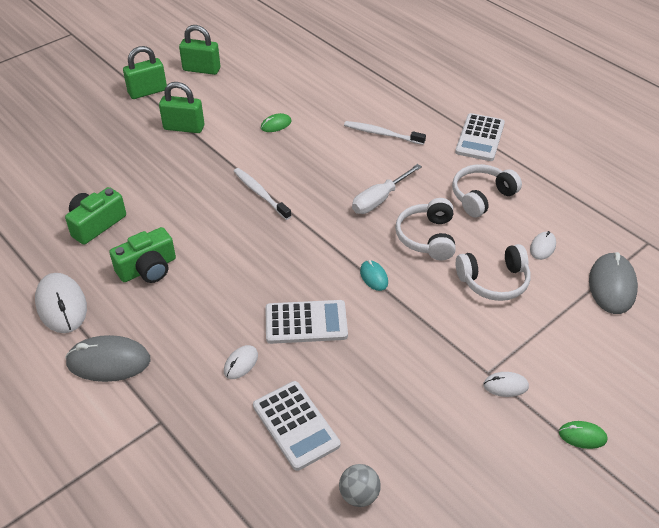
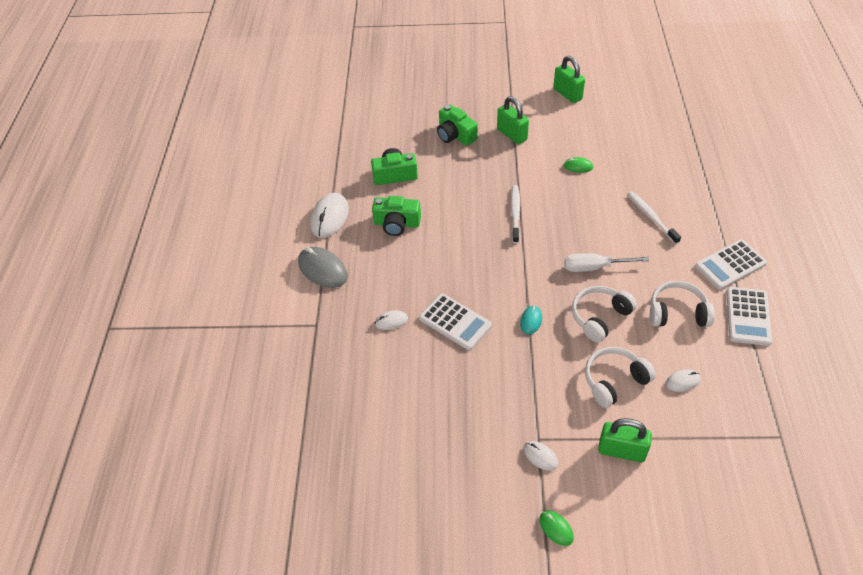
camera: 45 degrees right, 5 degrees up
green padlock [123,46,167,99] -> green padlock moved to [598,418,652,462]
white calculator [253,381,340,471] -> white calculator moved to [726,287,772,346]
grey ball [339,464,381,507] -> none
white headphones [456,244,531,301] -> white headphones turned 120 degrees clockwise [585,347,656,408]
grey mouse [589,252,638,314] -> none
none -> green camera [437,104,477,146]

